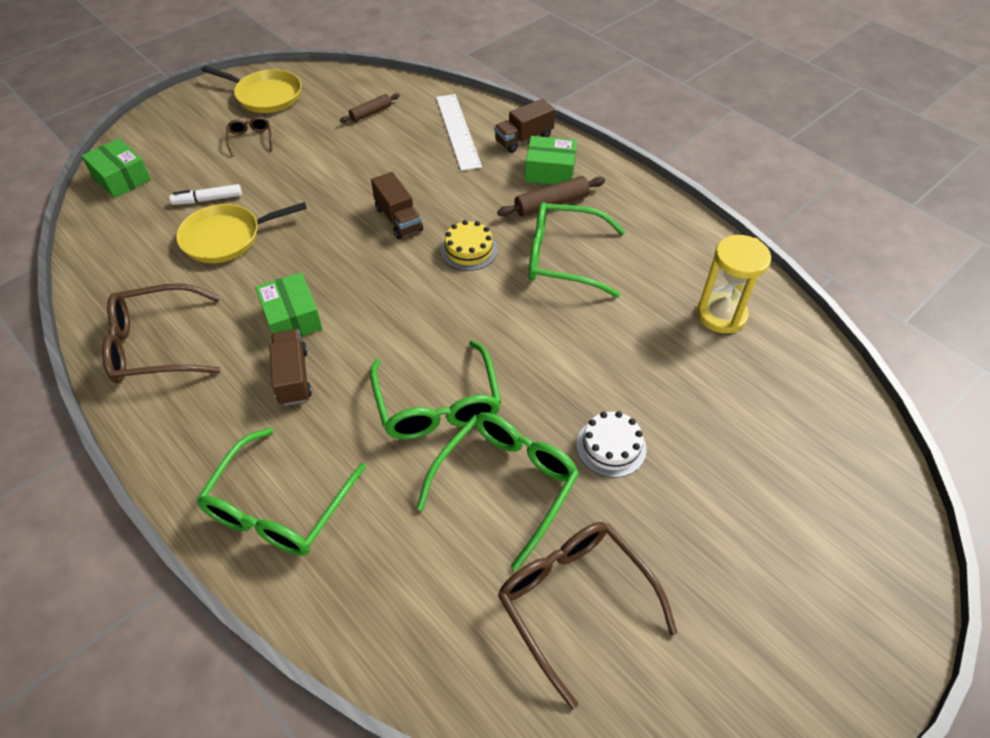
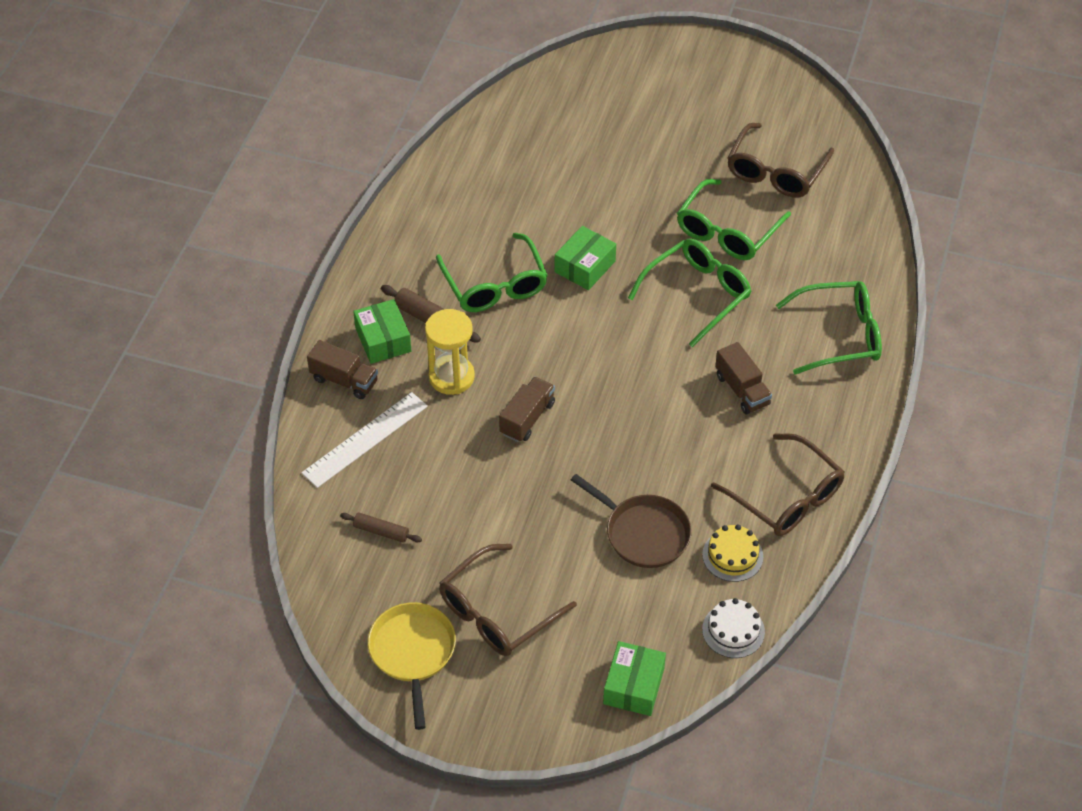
camera: 120 degrees left, 0 degrees up
white marker [169,184,242,205] -> none
yellow pan [176,202,307,263] -> brown pan [571,474,692,568]
brown glasses [226,117,272,157] -> brown glasses [439,544,577,656], size x2.04
green box [255,272,322,336] -> green box moved to [555,226,616,290]
brown truck [269,329,312,406] -> brown truck turned 75 degrees counterclockwise [715,342,772,414]
green glasses [416,412,579,571] -> green glasses turned 60 degrees counterclockwise [677,179,791,260]
yellow cake [440,220,498,271] -> yellow cake moved to [702,524,763,582]
white cake [576,411,647,478] -> white cake moved to [702,598,765,658]
yellow hourglass [697,235,771,333] -> yellow hourglass moved to [425,309,475,395]

